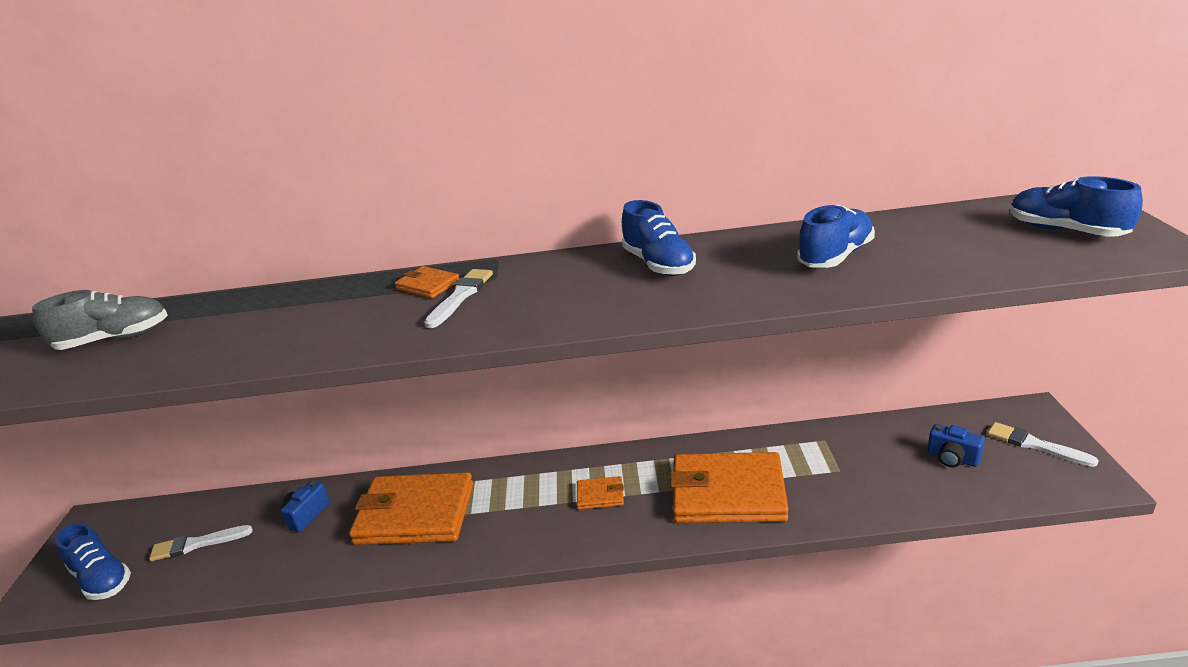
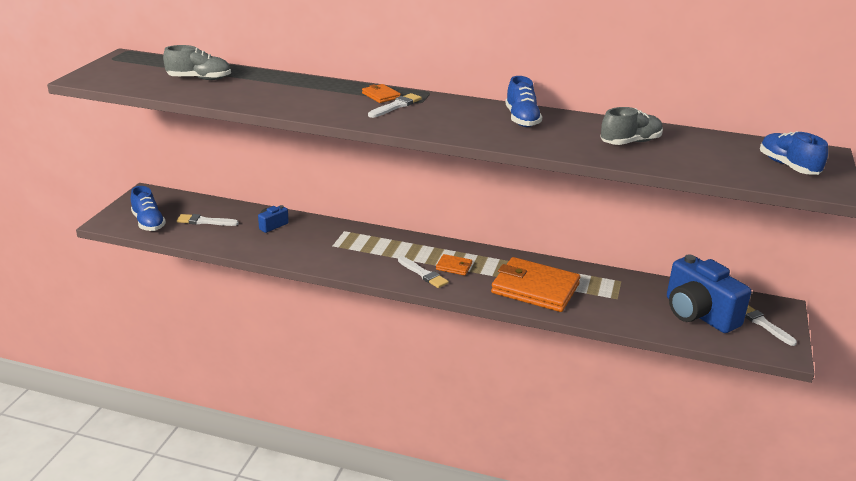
camera: 15 degrees right, 0 degrees up
orange wallet [349,472,473,545] -> none
blue shoe [797,204,875,268] -> grey shoe [601,107,663,145]
blue camera [927,424,985,467] -> blue camera [667,254,751,333], size x2.26
none -> white brush [398,256,449,288]

